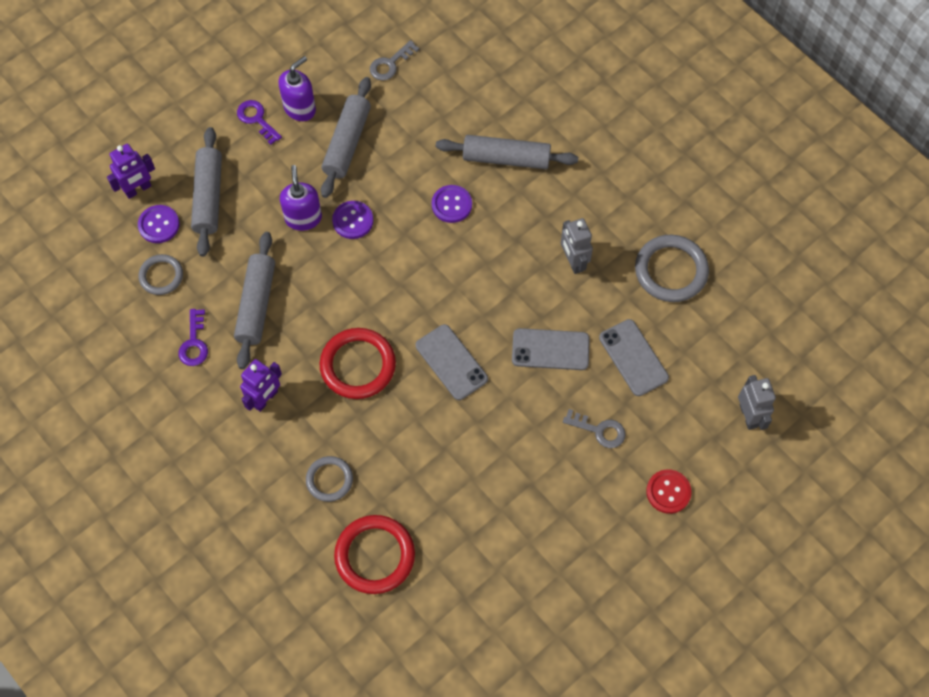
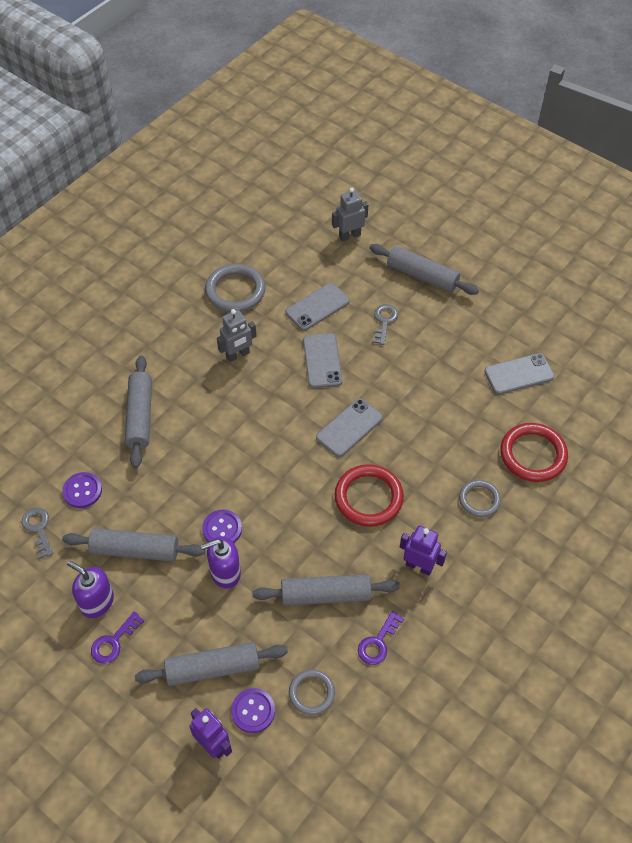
camera: 100 degrees left, 10 degrees down
purple key [179,309,208,366] -> purple key turned 135 degrees clockwise [358,611,404,665]
grey key [370,40,419,81] -> grey key turned 150 degrees counterclockwise [22,508,53,559]
purple button [432,185,472,223] -> purple button moved to [62,472,102,508]
red button [646,469,692,514] -> grey rolling pin [369,244,479,295]
none -> grey phone [484,353,555,394]

